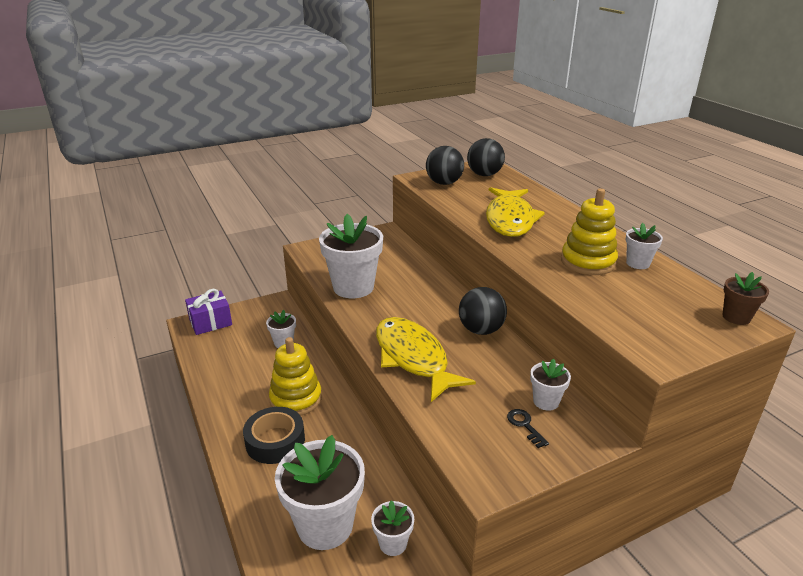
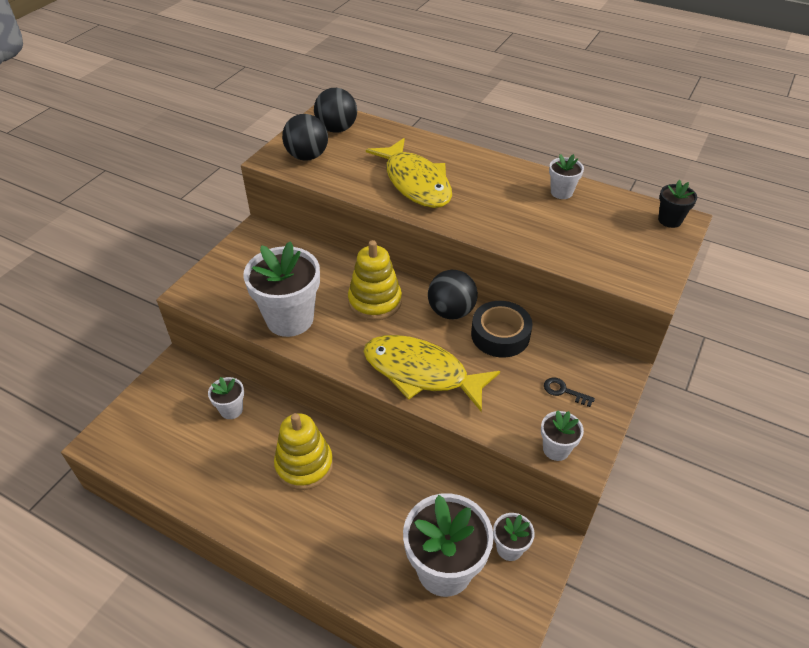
camera: 35 degrees left, 15 degrees up
purple gift [185,289,232,335] -> none
black tape [243,407,305,464] -> black tape moved to [471,301,532,357]
white flower pot [530,359,571,411] -> white flower pot moved to [541,410,584,461]
yellow stacking toy [561,188,618,275] -> yellow stacking toy moved to [348,240,402,321]
brown flower pot [722,272,769,325] -> black flower pot [658,180,697,228]

